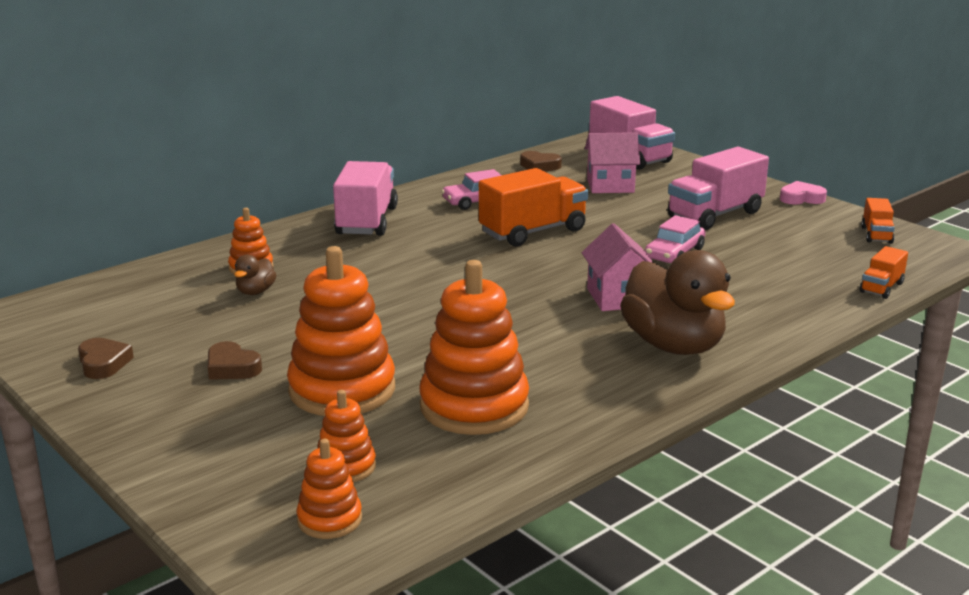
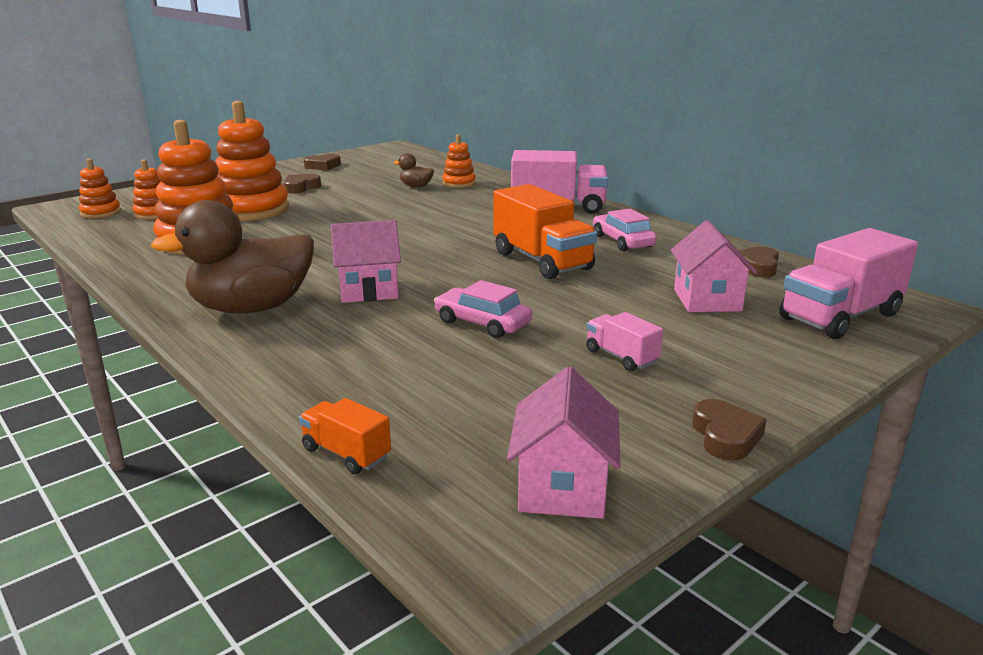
camera: 90 degrees right, 0 degrees up
pink truck [667,147,769,230] -> pink truck [586,312,663,371], size x0.51
pink heart [780,181,827,205] -> brown heart [692,399,767,461]
orange truck [861,198,895,244] -> pink house [507,367,620,519]

